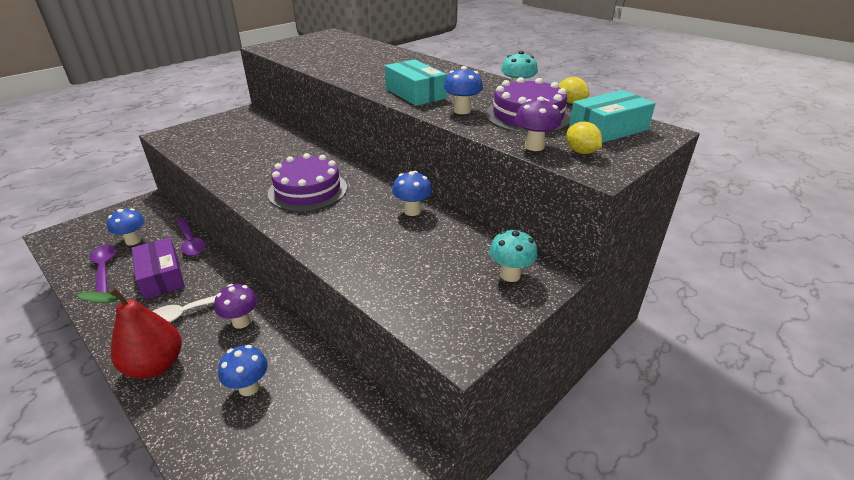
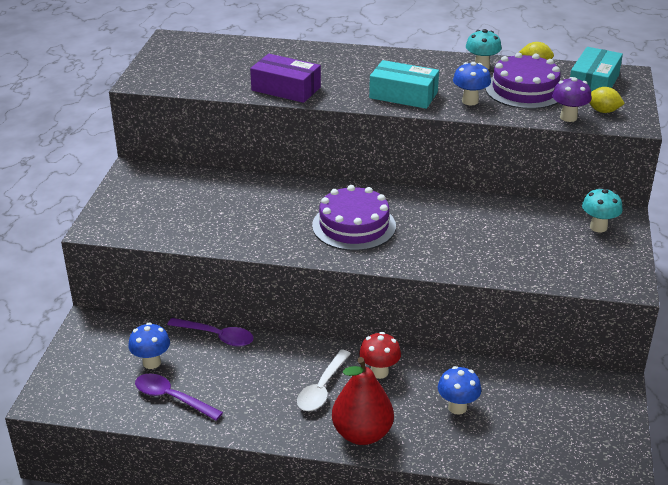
camera: 35 degrees left, 0 degrees up
purple box [132,238,185,299] -> purple box moved to [250,54,321,103]
purple mushroom [214,284,258,329] -> red mushroom [359,332,401,379]
blue mushroom [392,171,432,216] -> none

